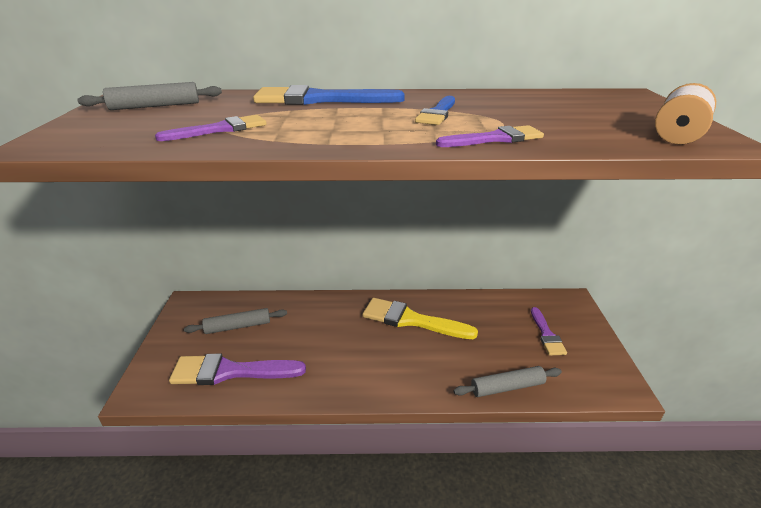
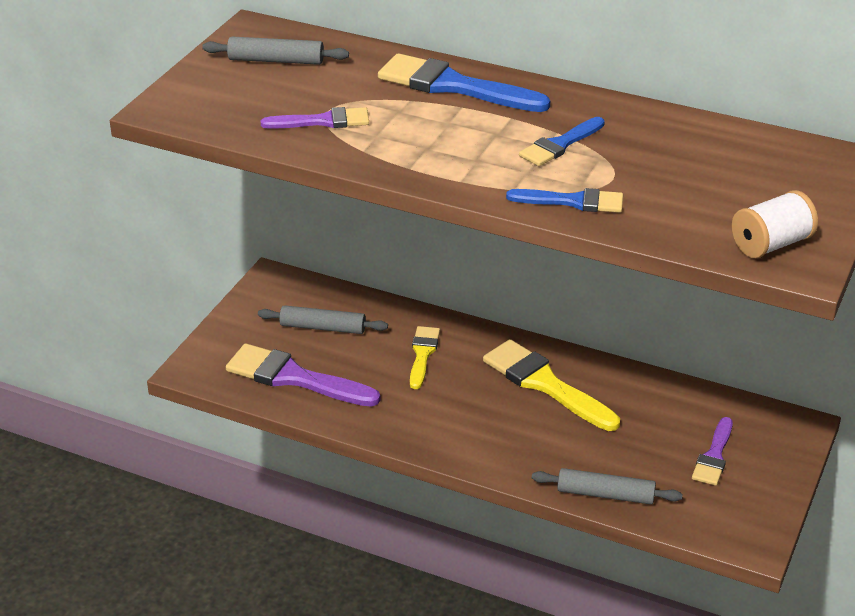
camera: 25 degrees right, 5 degrees up
purple brush [436,125,544,147] -> blue brush [506,188,623,213]
none -> yellow brush [410,326,440,389]

